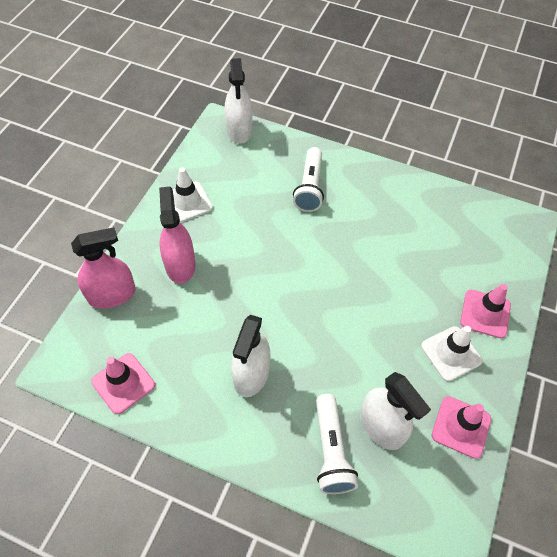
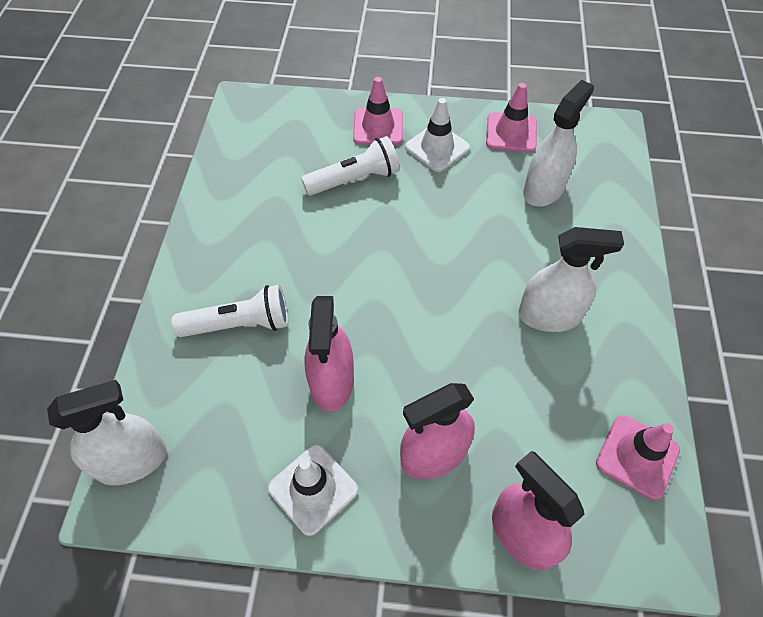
camera: 105 degrees left, 0 degrees up
white flashlight [316,394,358,494] -> white flashlight moved to [301,136,399,196]
none -> pink spray bottle [305,296,354,412]

